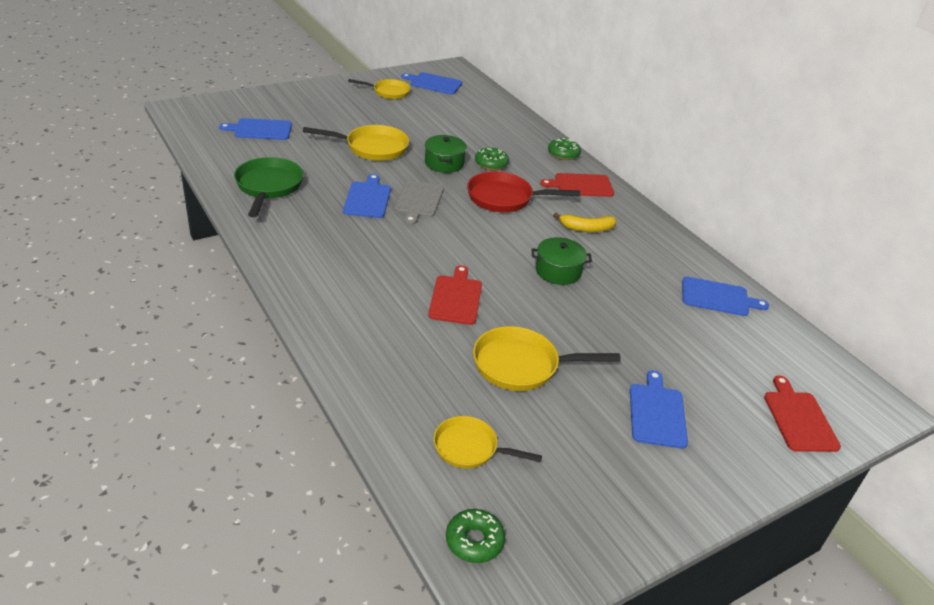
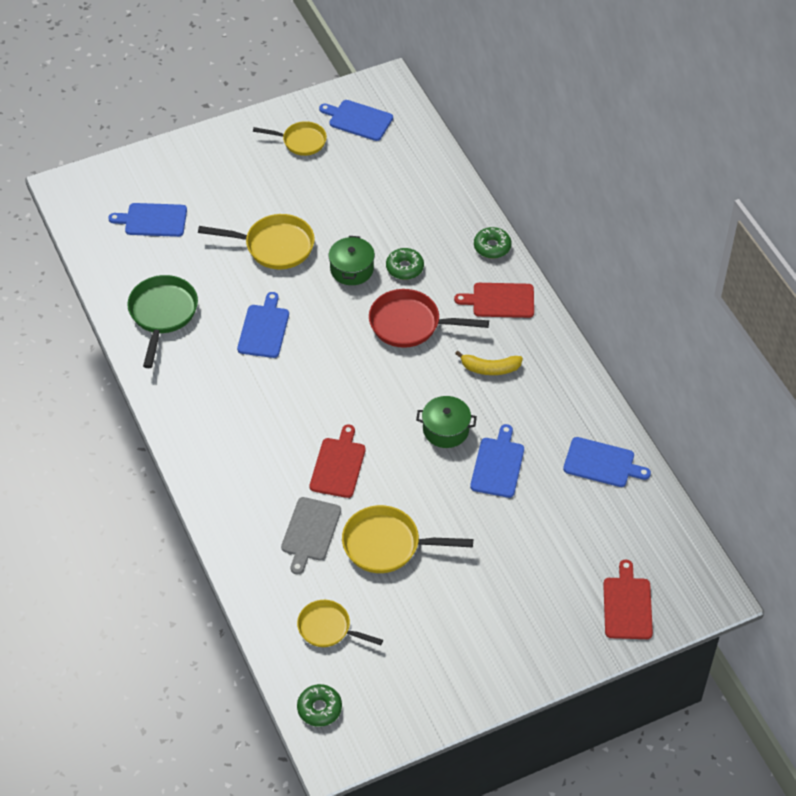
camera: 10 degrees right, 15 degrees up
grey cutting board [394,180,444,225] -> grey cutting board moved to [281,497,341,574]
blue cutting board [630,370,688,449] -> blue cutting board moved to [470,424,524,498]

